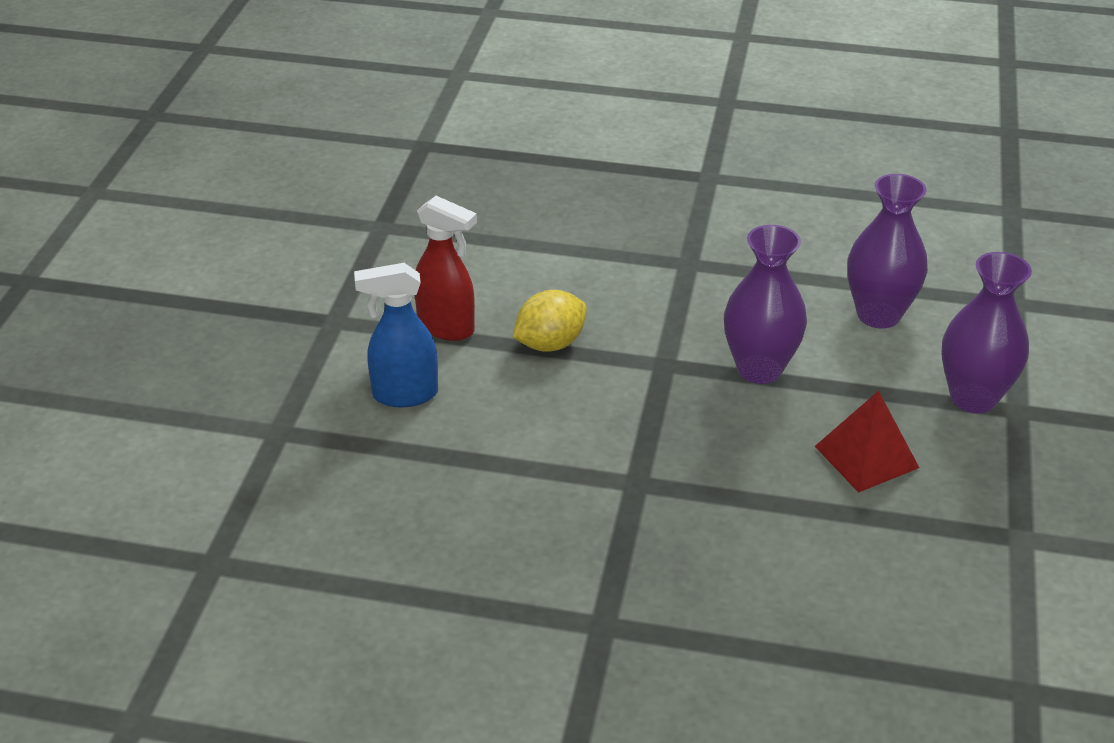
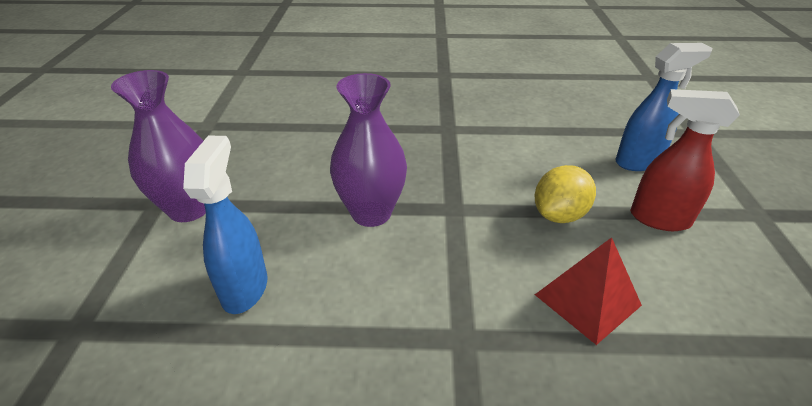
camera: 170 degrees right, 0 degrees up
red pyramid [815,391,919,493] -> red pyramid moved to [535,237,642,345]
purple vase [847,174,928,329] -> blue spray bottle [183,136,267,314]

